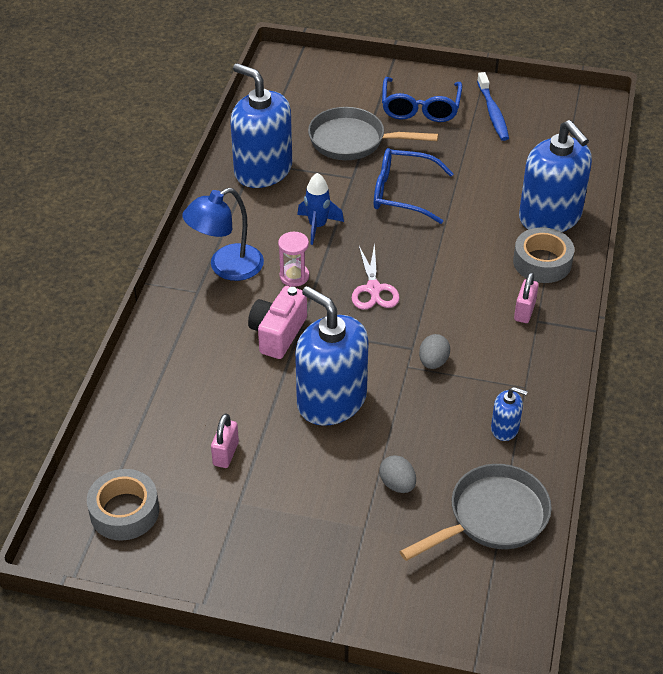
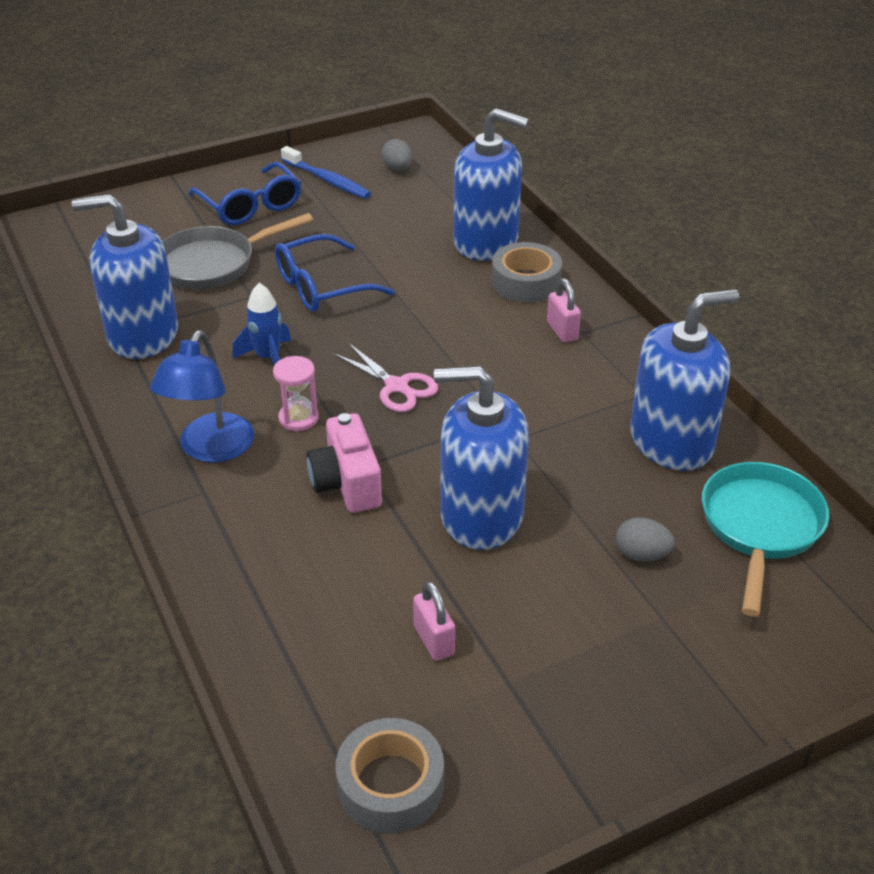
camera: 40 degrees left, 5 degrees down
grey pan [399,464,552,561] -> turquoise pan [702,462,829,617]
grey egg [419,334,450,369] -> grey egg moved to [382,139,412,171]
blue soap dispenser [491,387,528,441] -> blue soap dispenser [630,289,739,471], size x2.25

